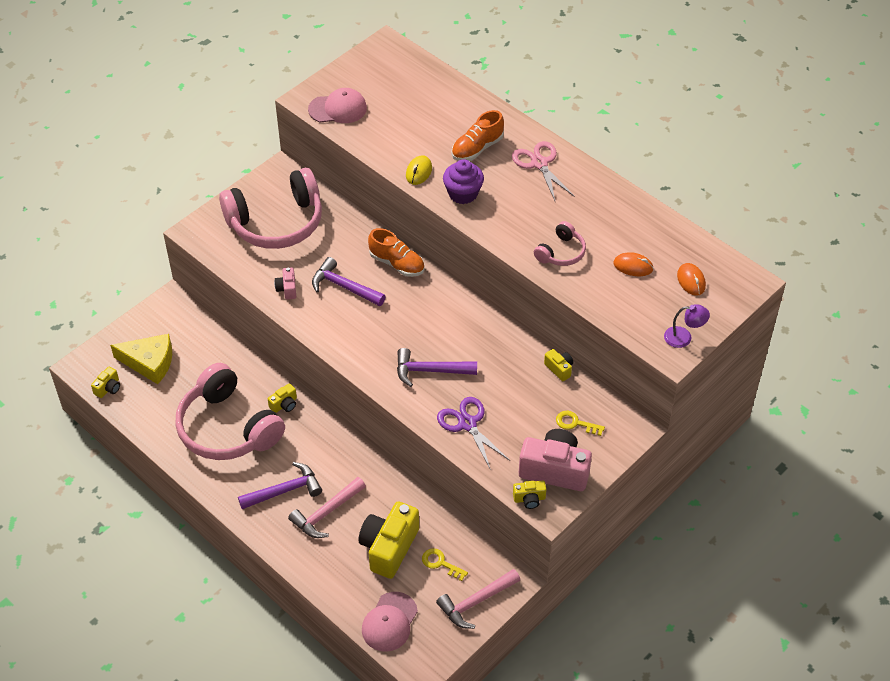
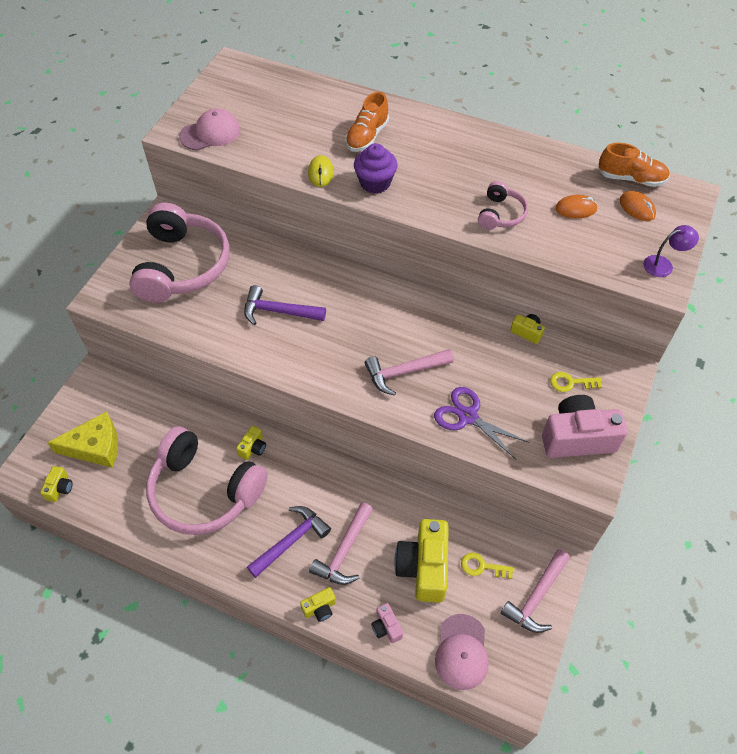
camera: 20 degrees left, 5 degrees up
pink headphones [219,168,322,249] -> pink headphones turned 45 degrees counterclockwise [129,203,230,303]
pink camera [274,267,296,300] -> pink camera moved to [371,603,403,643]
orange shoe [368,228,425,277] -> orange shoe moved to [598,143,670,187]
purple hammer [397,348,477,387] -> pink hammer [365,349,454,396]
pink scissors [512,141,575,203] -> none
yellow camera [513,481,546,509] -> yellow camera moved to [300,587,336,622]

